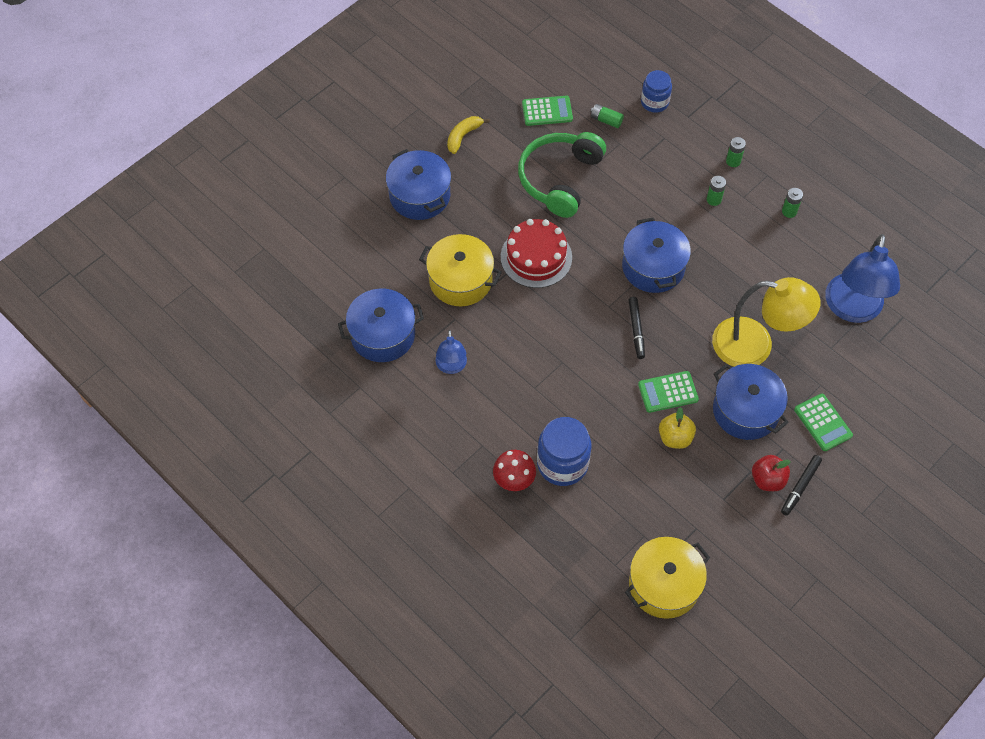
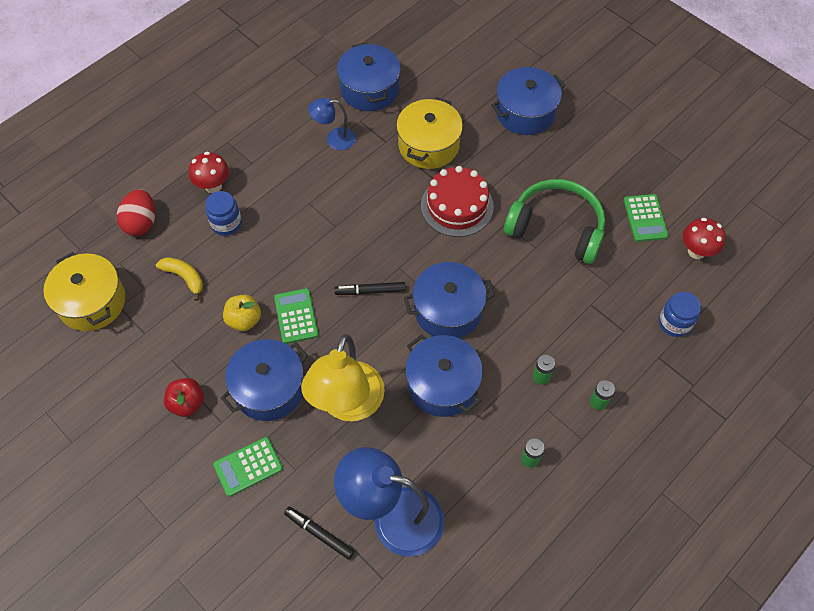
camera: 90 degrees right, 0 degrees up
yellow banana [447,116,490,154] -> yellow banana moved to [156,257,203,301]
blue jar [537,417,592,486] -> blue jar [205,191,242,236], size x0.64
green battery [591,104,624,128] -> none
black marker [781,455,822,516] -> black marker moved to [284,507,355,560]
none -> red egg [117,189,155,236]
none -> blue pot [405,334,483,417]
none -> red mushroom [683,218,726,259]

